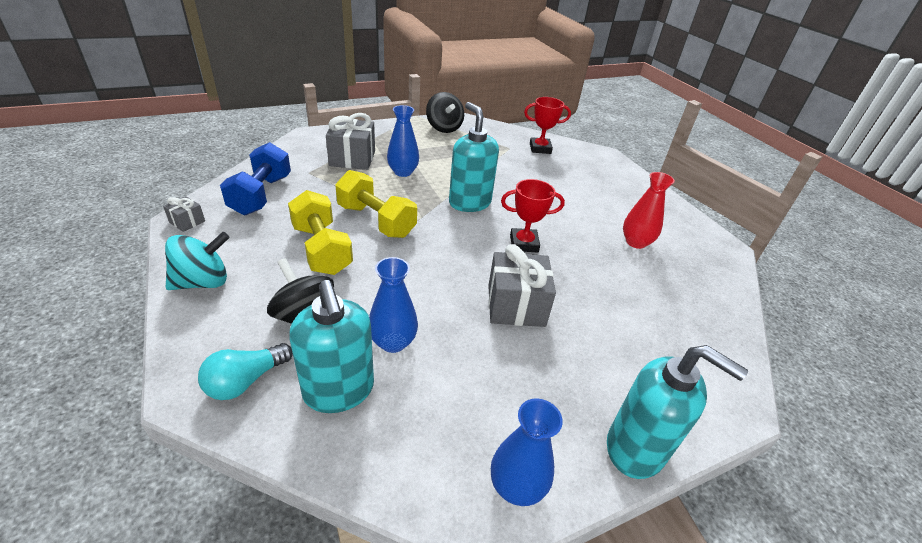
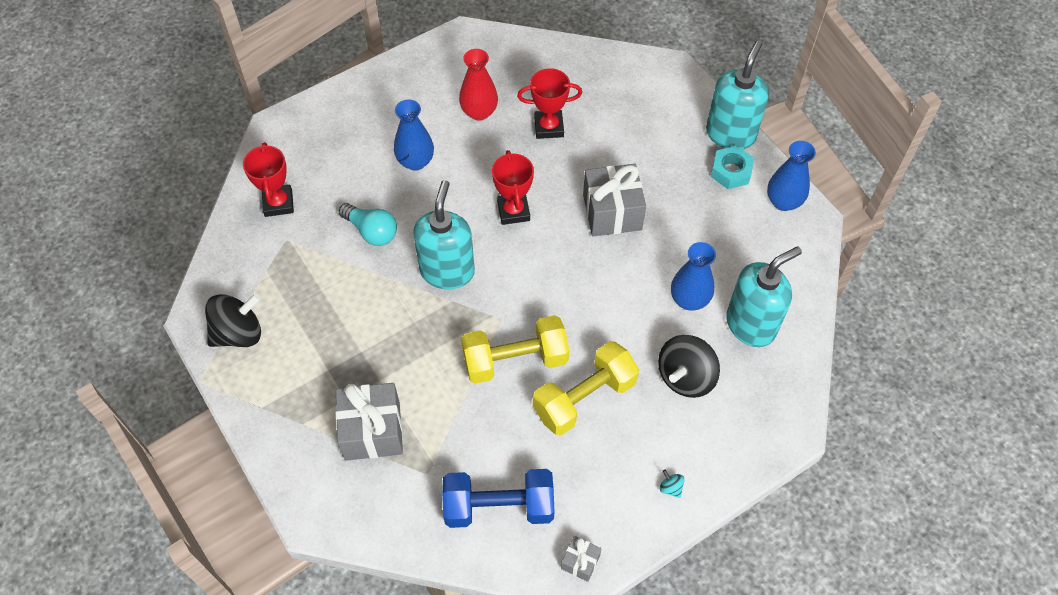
camera: 95 degrees left, 20 degrees up
turquoise spinning top [165,232,230,290] -> turquoise spinning top [660,470,685,498], size x0.40
turquoise light bulb [198,343,293,400] -> turquoise light bulb moved to [339,203,397,246]
yellow dumbbell [335,170,417,238] -> yellow dumbbell turned 45 degrees clockwise [461,315,569,384]
blue vase [387,105,419,177] -> blue vase moved to [394,99,434,170]
turquoise soap dispenser [449,102,499,212] -> turquoise soap dispenser turned 135 degrees clockwise [413,180,475,289]
none -> red trophy [517,68,582,139]
none -> turquoise nut [711,146,754,189]

